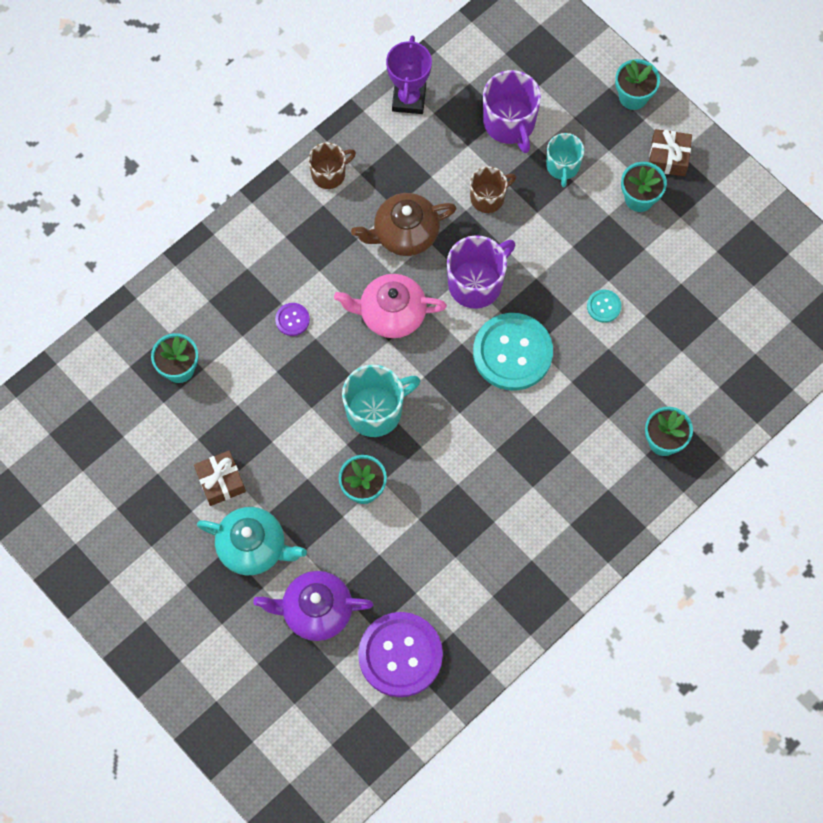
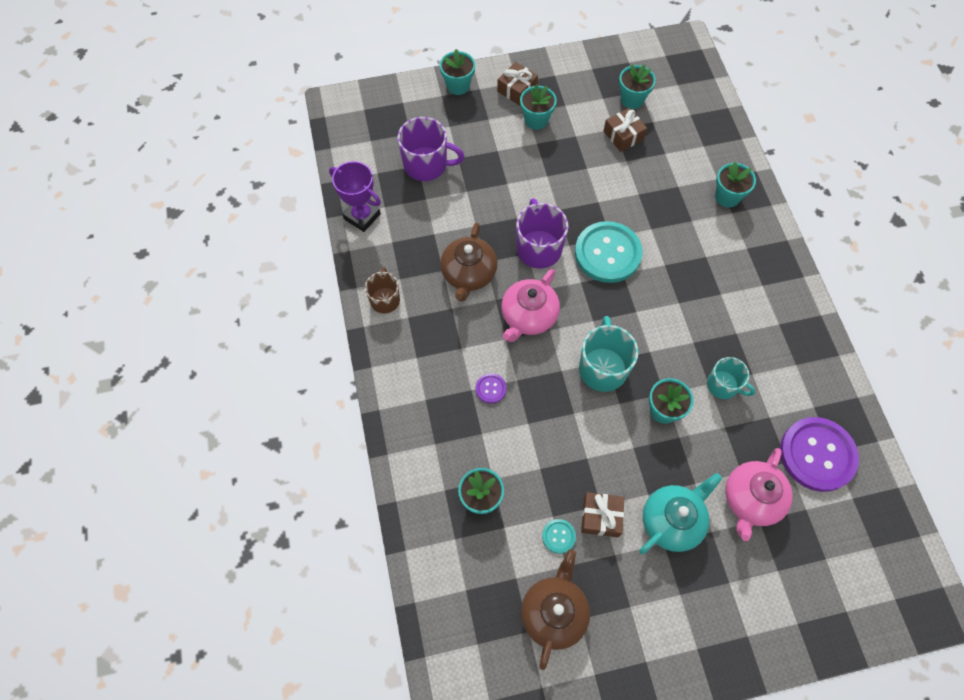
camera: 60 degrees left, 5 degrees down
purple teapot [253,571,373,641] -> pink teapot [725,448,793,541]
brown mug [470,166,516,213] -> none
turquoise mug [546,133,584,187] -> turquoise mug moved to [707,357,755,399]
turquoise button [587,289,621,323] -> turquoise button moved to [542,519,576,554]
none -> brown teapot [521,550,590,670]
none -> brown gift [603,108,647,152]
none -> turquoise flower pot [619,64,656,109]

